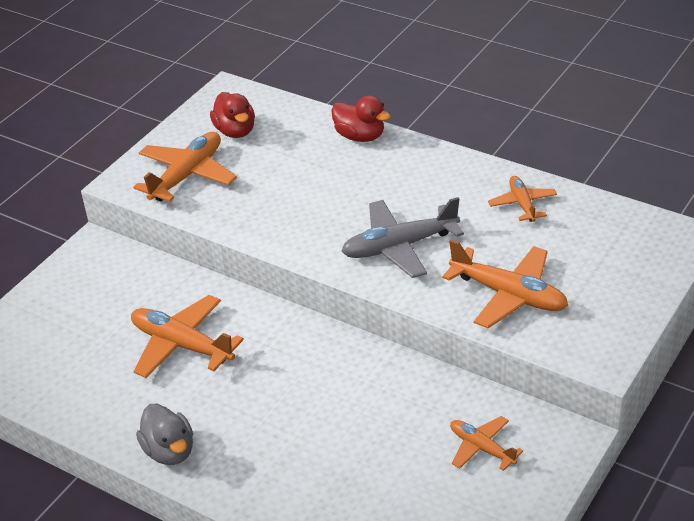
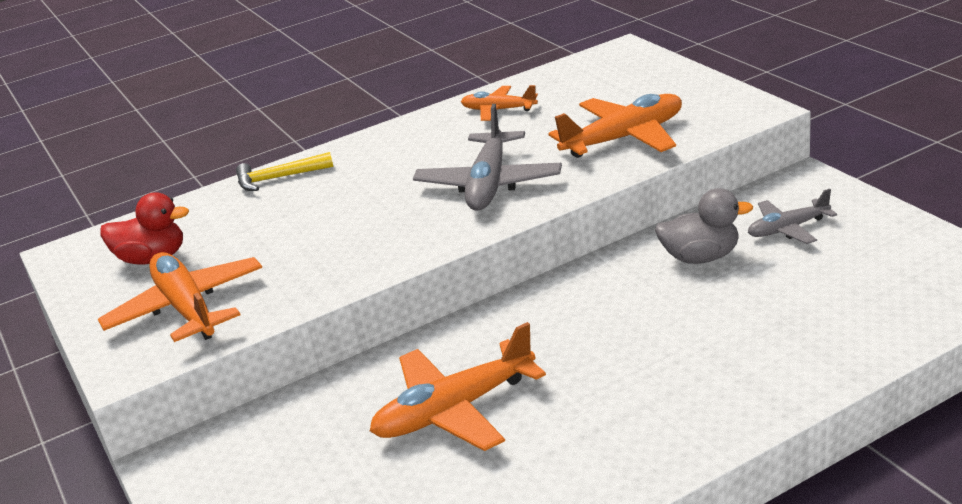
camera: 60 degrees left, 10 degrees down
grey duck [136,404,193,465] -> grey duck moved to [655,188,753,264]
red duck [331,95,391,142] -> yellow hammer [236,152,333,191]
orange plane [450,416,523,471] -> grey plane [748,189,837,244]

